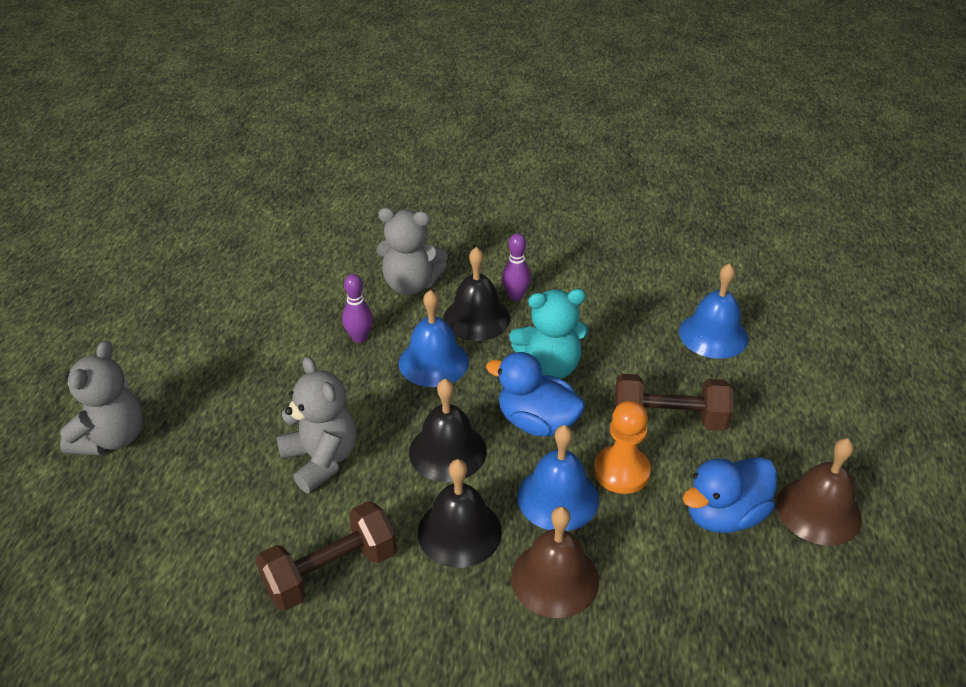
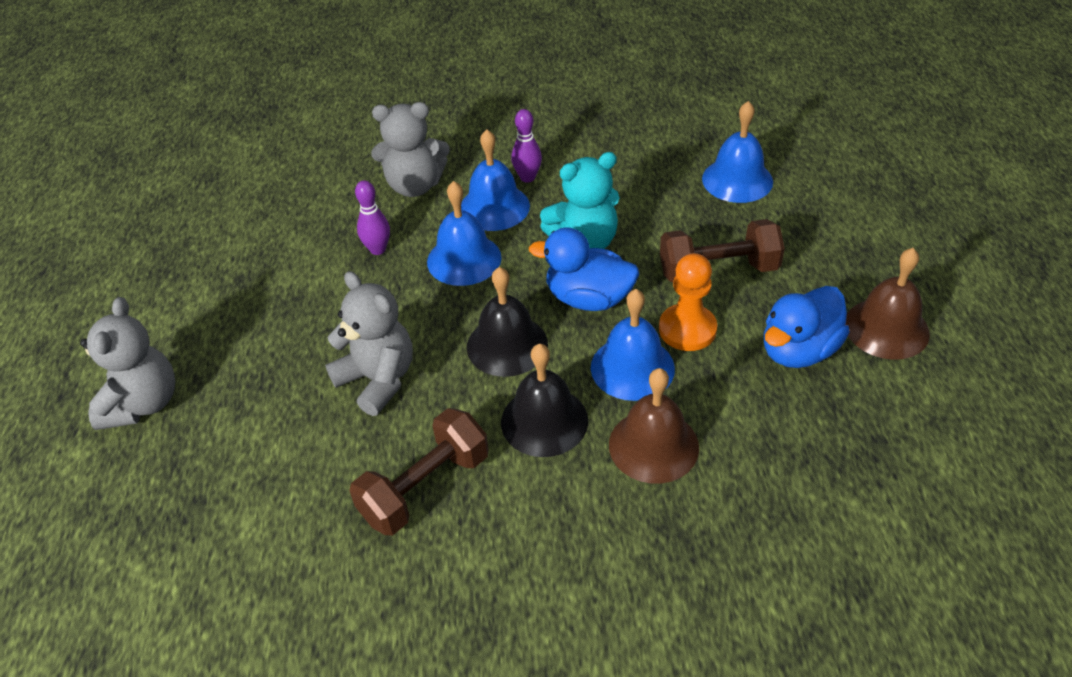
camera: 10 degrees left, 5 degrees up
black bell [443,247,510,341] -> blue bell [461,129,530,231]

